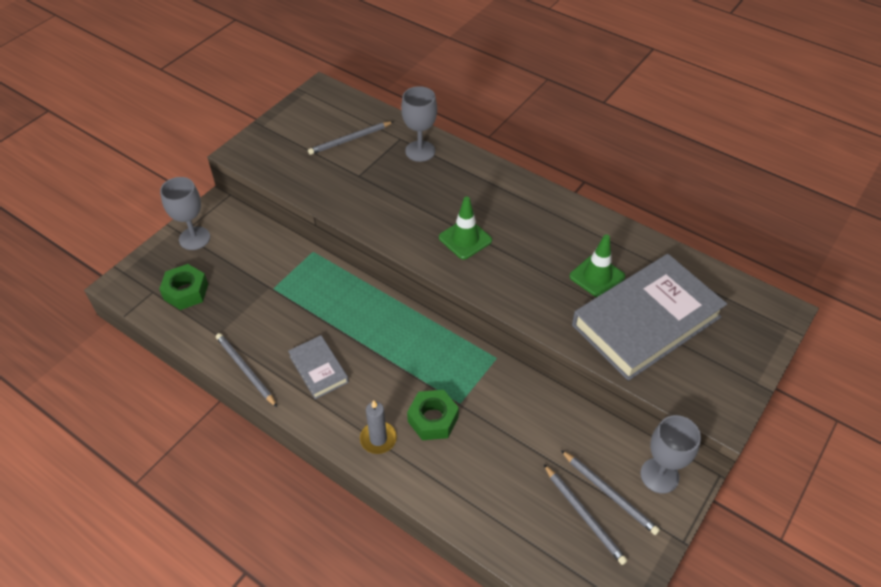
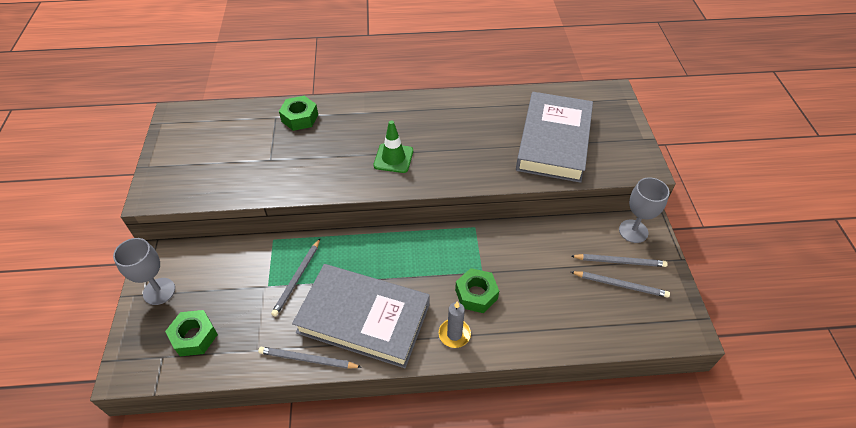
camera: 40 degrees left, 0 degrees up
grey book [288,335,349,399] -> grey book [292,264,430,368], size x2.13
grey pencil [308,121,394,155] -> grey pencil moved to [271,239,320,317]
grey goblet [401,86,437,162] -> green nut [279,96,318,131]
green traffic cone [570,234,625,297] -> none

